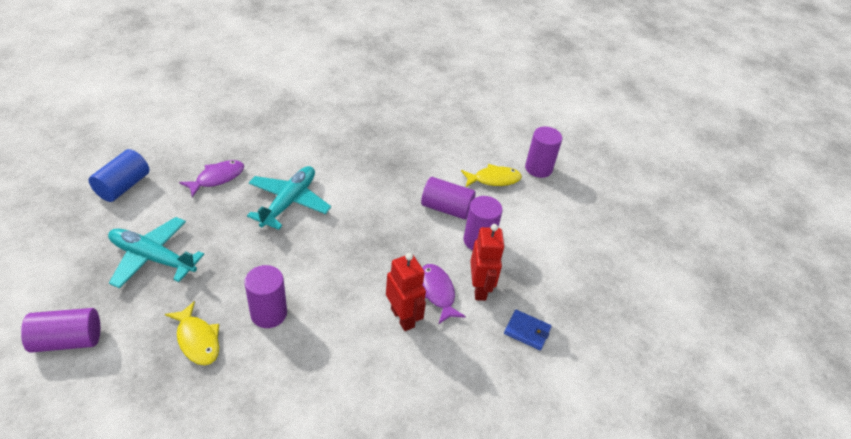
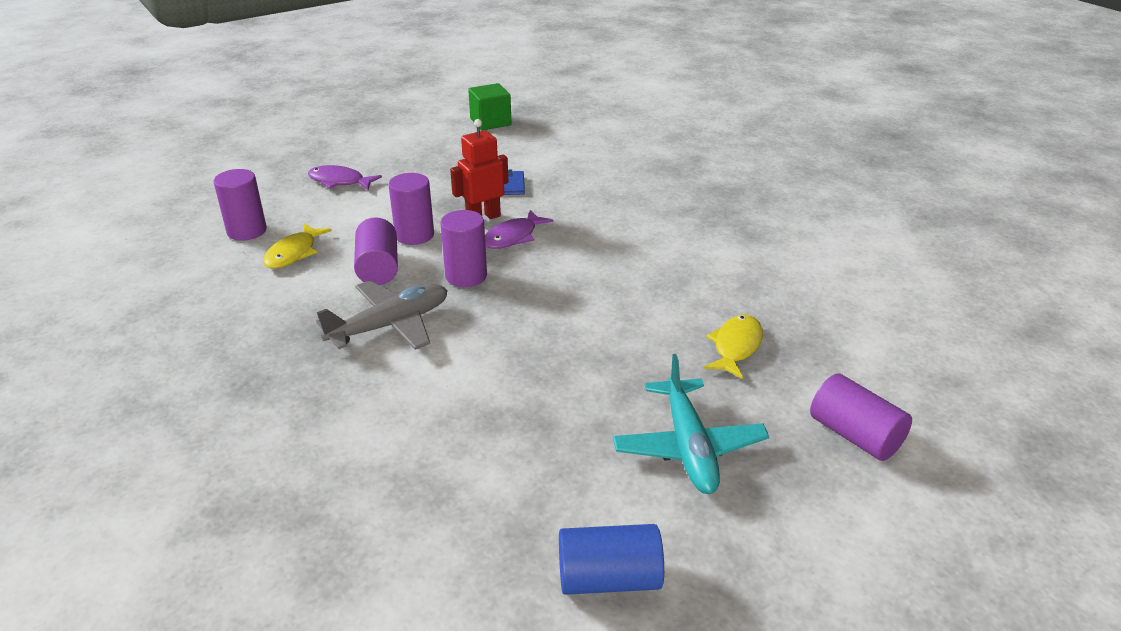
camera: 115 degrees left, 10 degrees down
purple fish [179,160,244,197] -> purple fish moved to [308,165,382,190]
purple cylinder [244,265,287,328] -> purple cylinder moved to [440,210,487,287]
turquoise plane [247,166,331,230] -> none
red robot [386,253,426,331] -> none
yellow fish [461,164,522,187] -> yellow fish turned 120 degrees counterclockwise [263,223,332,269]
none -> grey plane [316,281,448,350]
none -> green cube [468,83,512,130]

